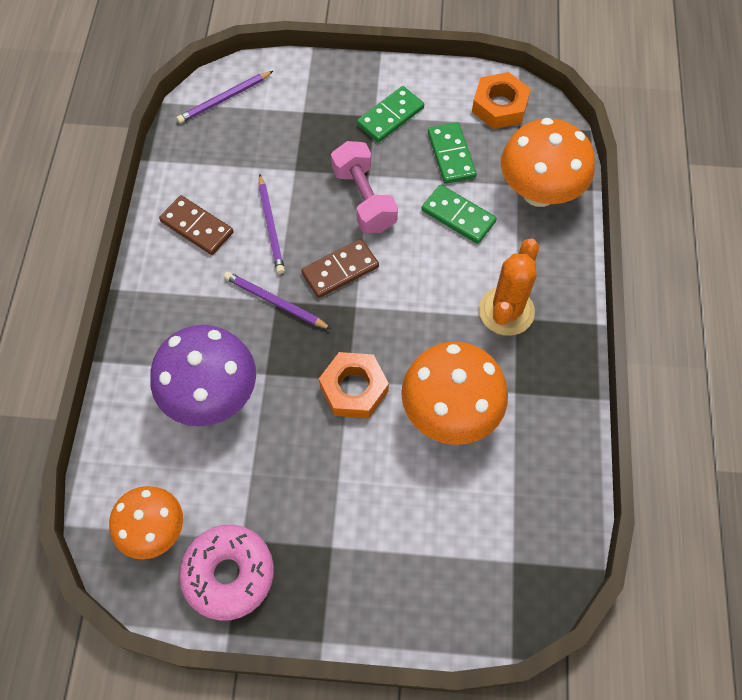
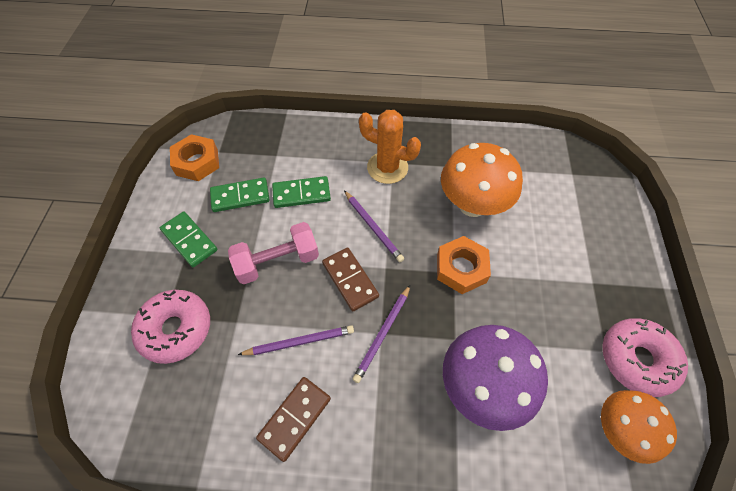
camera: 90 degrees left, 5 degrees down
purple pencil [176,71,273,123] -> purple pencil moved to [344,190,404,262]
green domino [422,185,497,244] -> green domino turned 45 degrees clockwise [272,176,331,208]
orange mushroom [501,118,595,207] -> none
none -> pink donut [131,290,210,364]

